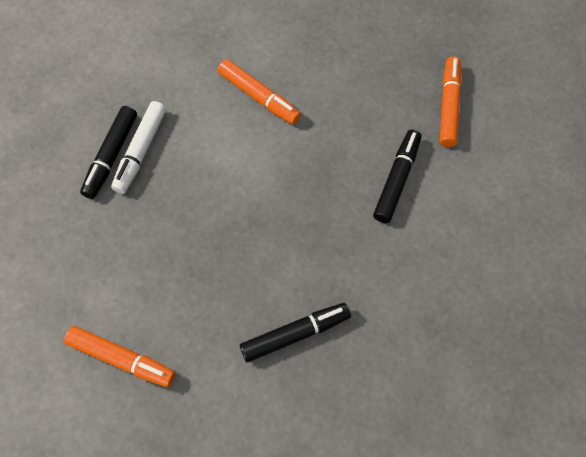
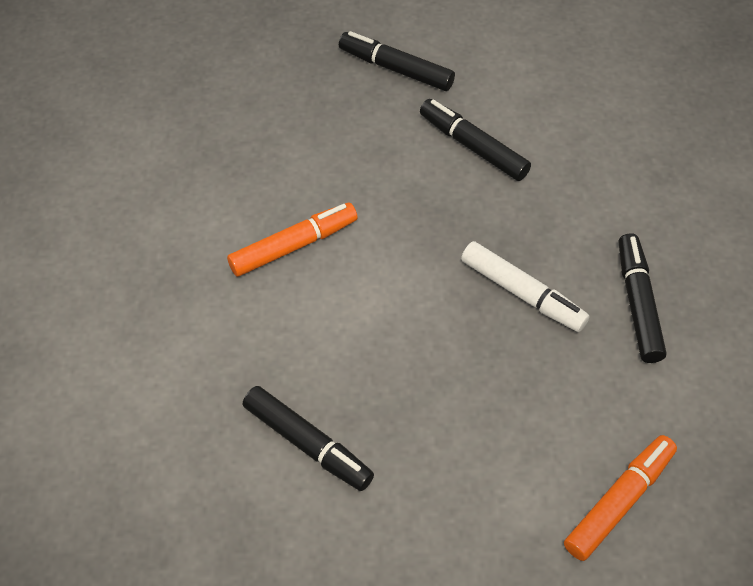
camera: 70 degrees left, 10 degrees down
white marker [111,101,166,194] -> white marker moved to [461,241,589,332]
orange marker [440,56,462,147] -> black marker [339,31,455,91]

